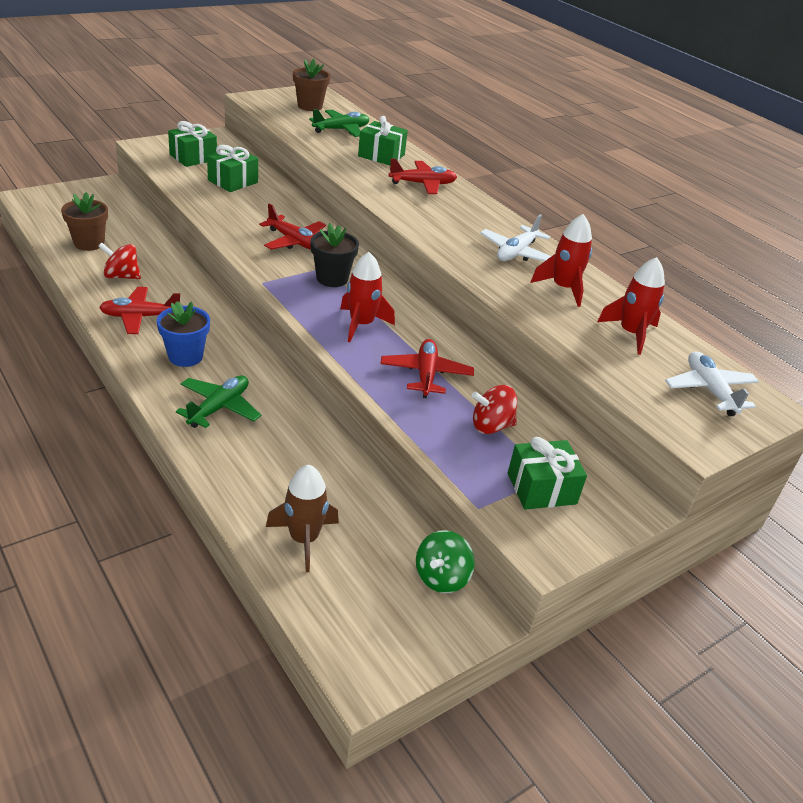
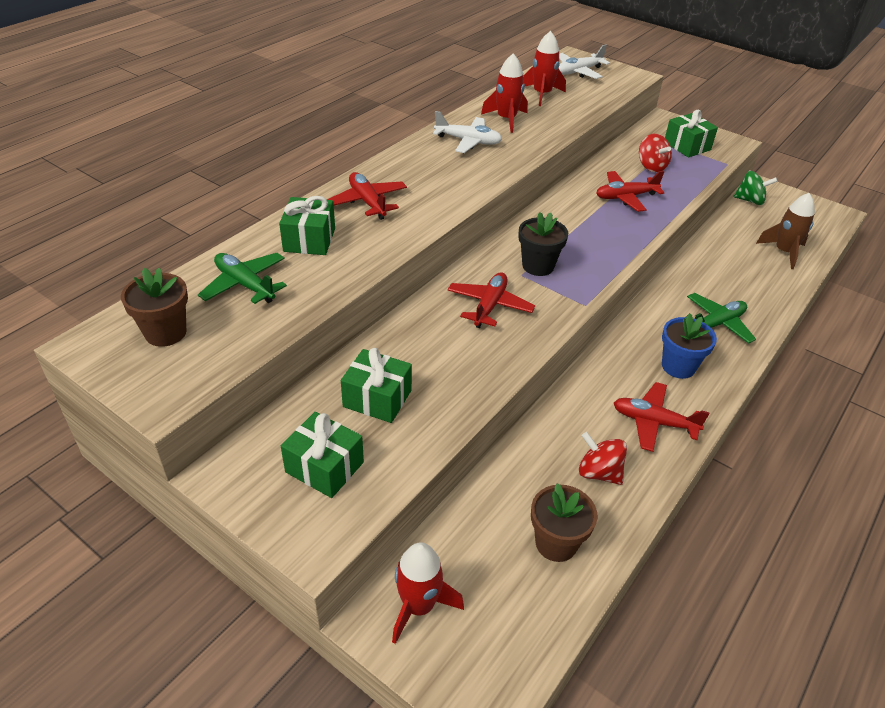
camera: 105 degrees left, 5 degrees up
red spinning top [98,243,141,279] -> red spinning top turned 135 degrees clockwise [579,432,627,485]
red plane [99,287,180,334] -> red plane turned 135 degrees clockwise [614,382,710,452]
green plane [176,375,261,428] -> green plane turned 135 degrees clockwise [687,293,756,343]
red rocket [340,252,395,342] -> red rocket moved to [392,543,464,644]

